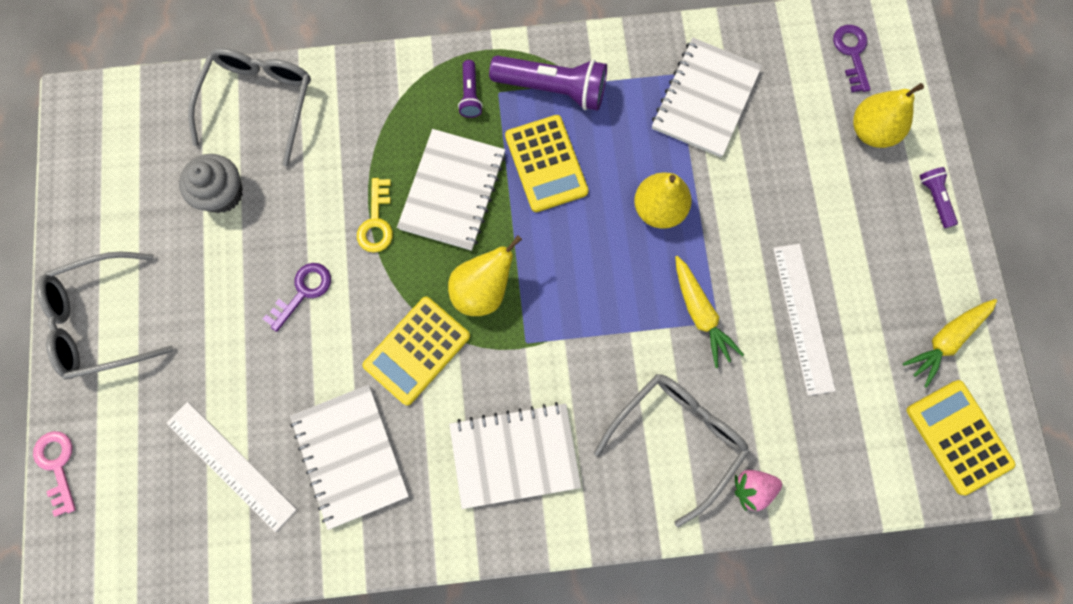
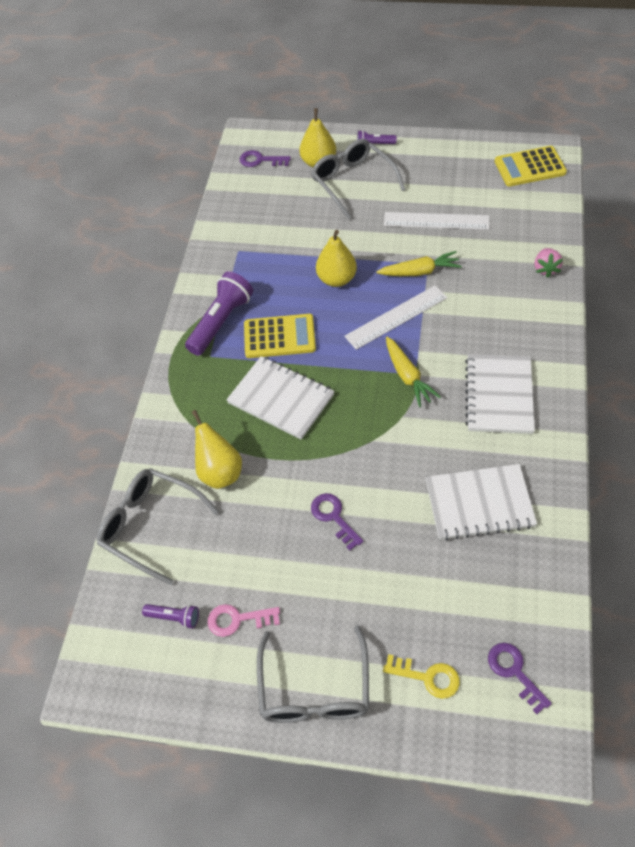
camera: 70 degrees left, 20 degrees down
pink key [33,431,76,517] -> pink key moved to [208,604,280,637]
white ruler [167,402,297,532] -> white ruler moved to [344,286,447,350]
grey cupcake [179,154,243,213] -> none
yellow key [357,178,393,253] -> yellow key moved to [383,654,460,699]
yellow calculator [362,297,470,406] -> none
yellow pear [448,235,522,316] -> yellow pear moved to [192,410,242,489]
purple flashlight [458,60,483,118] -> purple flashlight moved to [142,604,199,629]
grey glasses [594,374,749,527] -> grey glasses moved to [311,139,405,220]
white notebook [652,38,762,157] -> none
yellow carrot [903,299,997,388] -> yellow carrot moved to [386,337,441,407]
none -> purple key [488,643,552,714]

